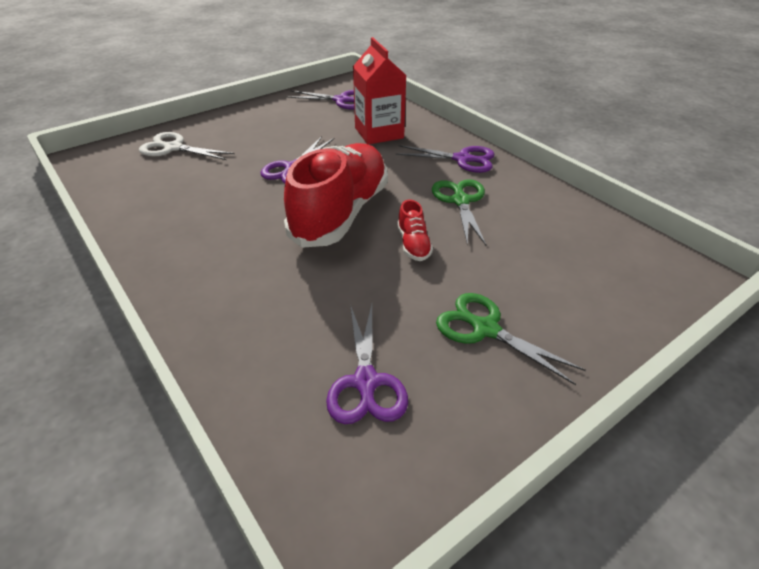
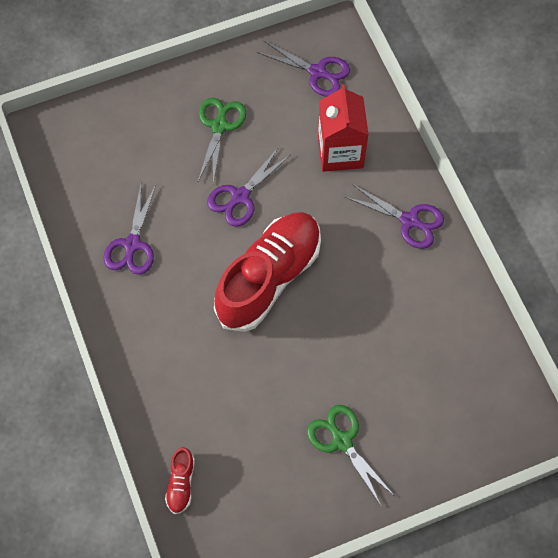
camera: 15 degrees right, 25 degrees up
white scissors [139,132,235,160] -> none
purple scissors [326,304,408,424] -> purple scissors moved to [103,184,156,275]
red shoe [397,199,433,261] -> red shoe moved to [165,447,195,514]
green scissors [432,179,486,245] -> green scissors moved to [198,97,246,184]

